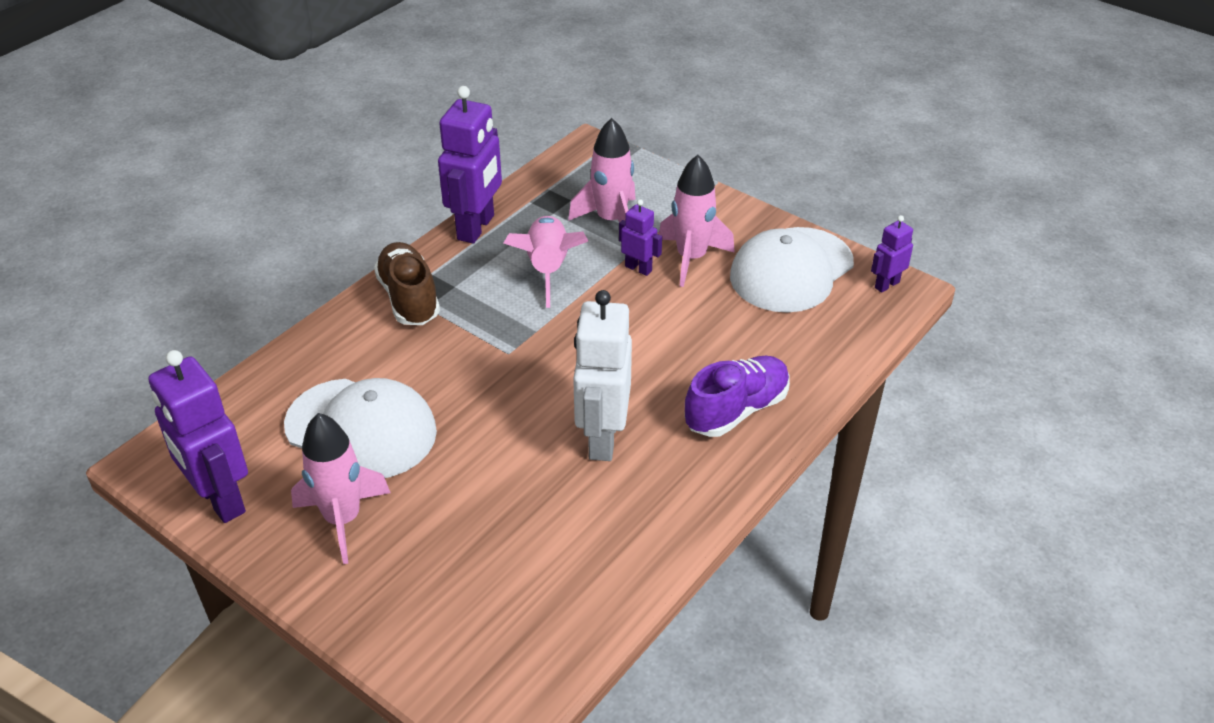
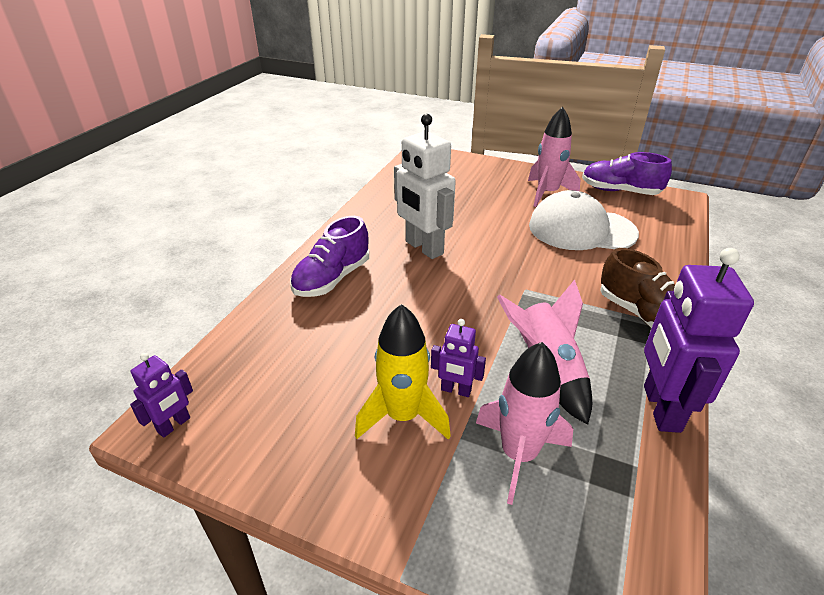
camera: 165 degrees right, 5 degrees down
purple robot [148,350,248,523] -> purple shoe [582,152,672,195]
white robot [573,290,632,461] -> white robot turned 150 degrees clockwise [394,114,456,259]
pink rocket [659,155,735,287] -> yellow rocket [355,304,451,440]
white cap [730,227,854,313] -> none

